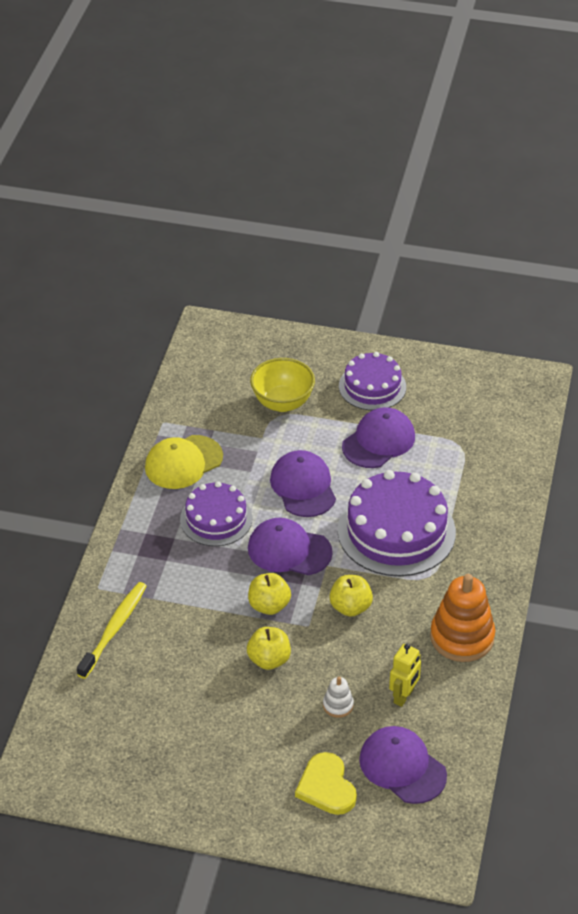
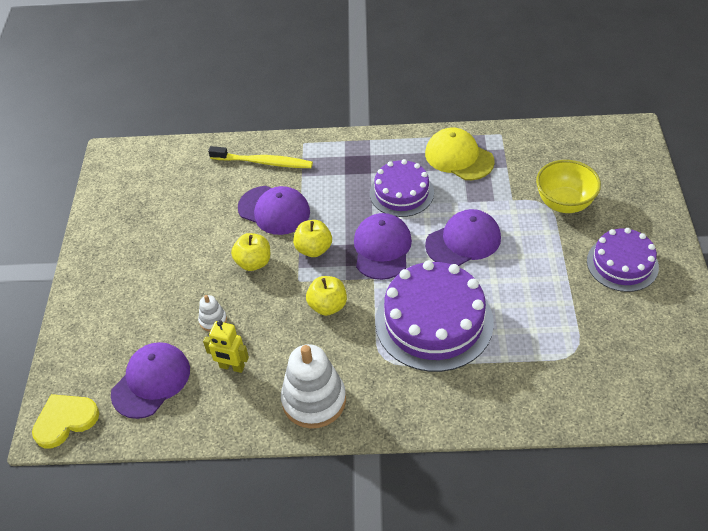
camera: 80 degrees right, 5 degrees up
yellow heart [295,752,357,815] -> yellow heart moved to [32,394,99,448]
purple cap [342,407,415,468] -> purple cap moved to [238,186,310,235]
orange stacking toy [430,574,495,662] -> white stacking toy [281,344,346,429]

